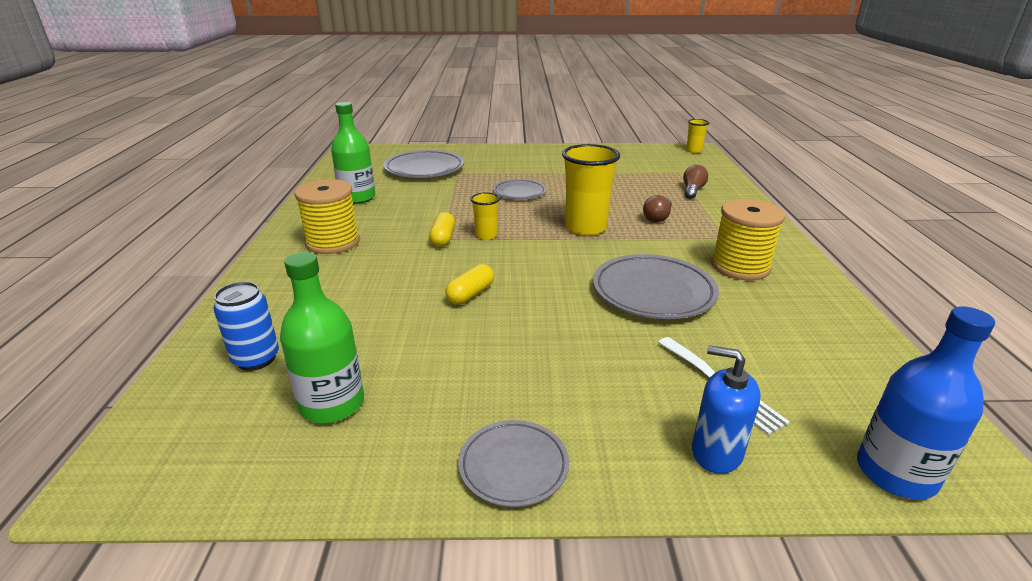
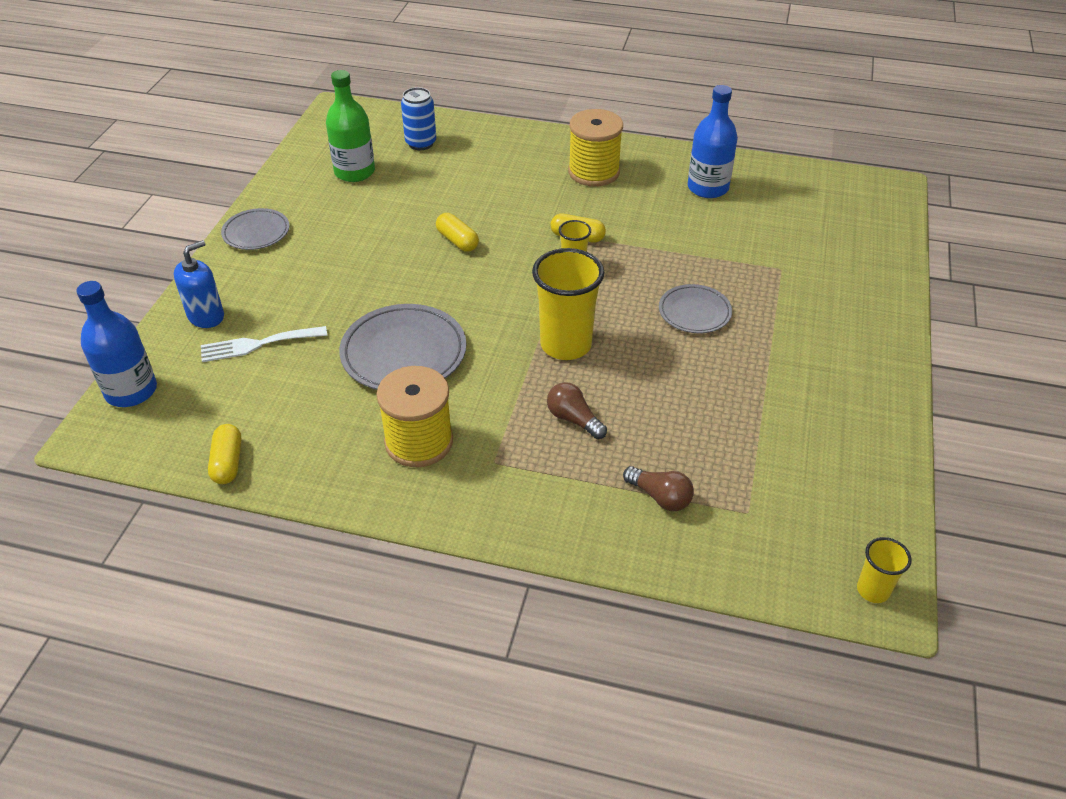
camera: 105 degrees right, 15 degrees up
green bottle [331,102,375,204] -> blue bottle [688,85,738,198]
grey plate [383,150,464,178] -> none
none -> yellow capsule [208,424,242,484]

